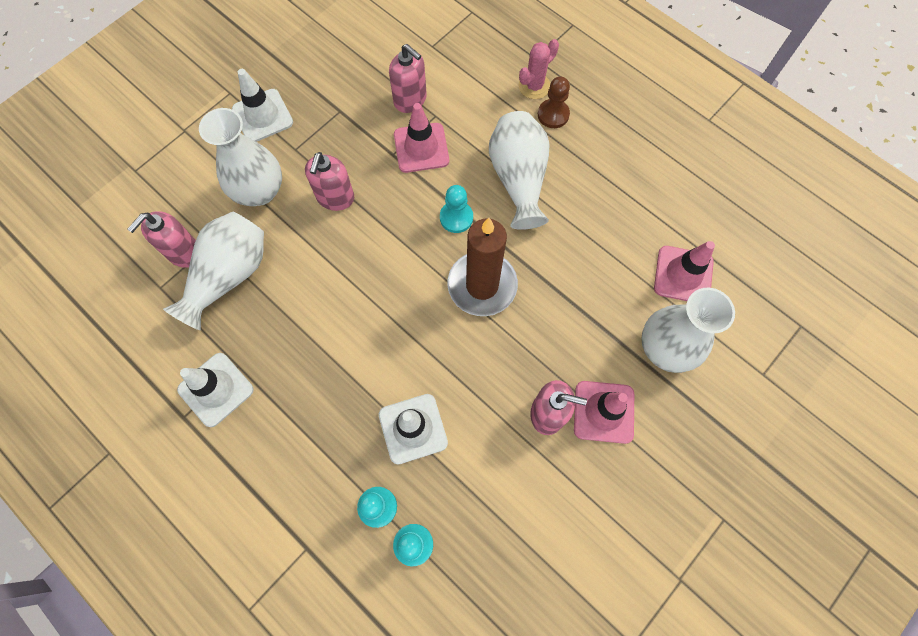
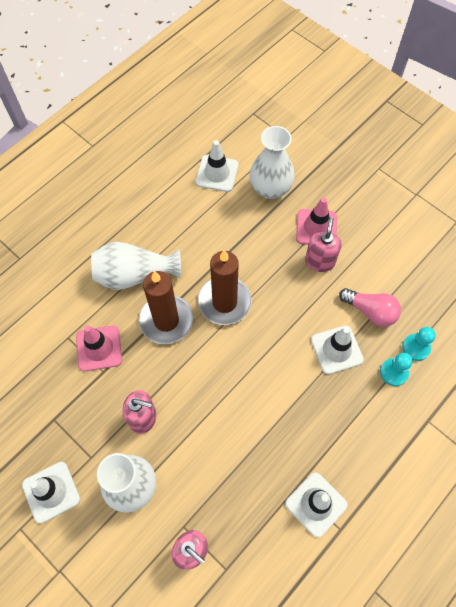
camera: 90 degrees left, 5 degrees down
white vase [163,211,264,330] -> none
pink soap dispenser [389,44,427,113] -> none
turquoise pawn [440,185,473,233] -> brown candle [139,271,193,344]
pink cactus [519,39,559,99] -> none
brown pawn [538,77,570,128] -> none
pink traffic cone [654,241,715,301] -> white traffic cone [195,140,239,192]
none -> pink light bulb [339,288,401,327]

